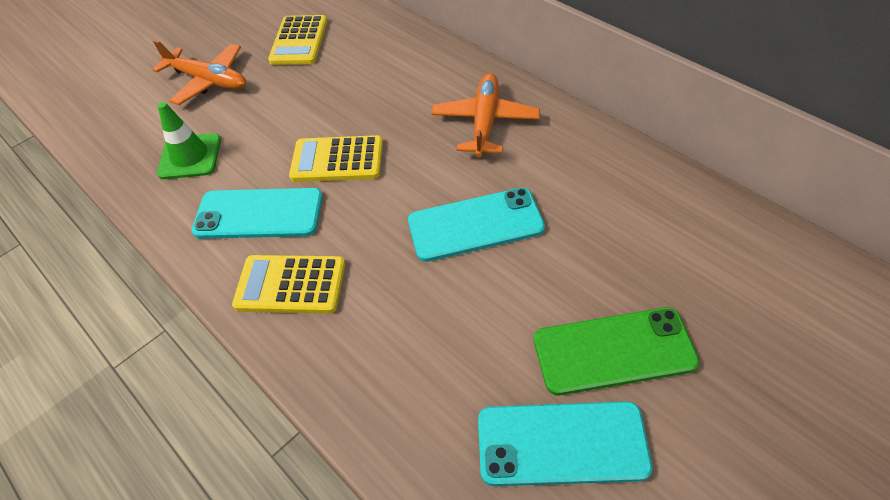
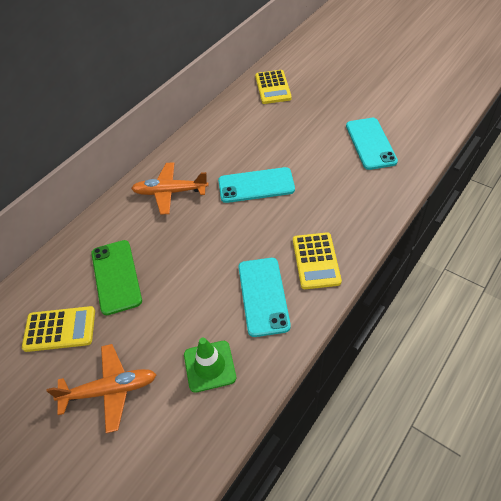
camera: 100 degrees left, 0 degrees up
orange plane [152,40,246,105] -> orange plane turned 60 degrees clockwise [46,344,157,433]
yellow calculator [289,135,383,182] -> yellow calculator moved to [255,70,292,104]
turquoise phone [408,188,545,262] -> turquoise phone turned 75 degrees counterclockwise [218,167,295,203]
green phone [534,307,699,395] -> green phone moved to [91,240,142,315]

